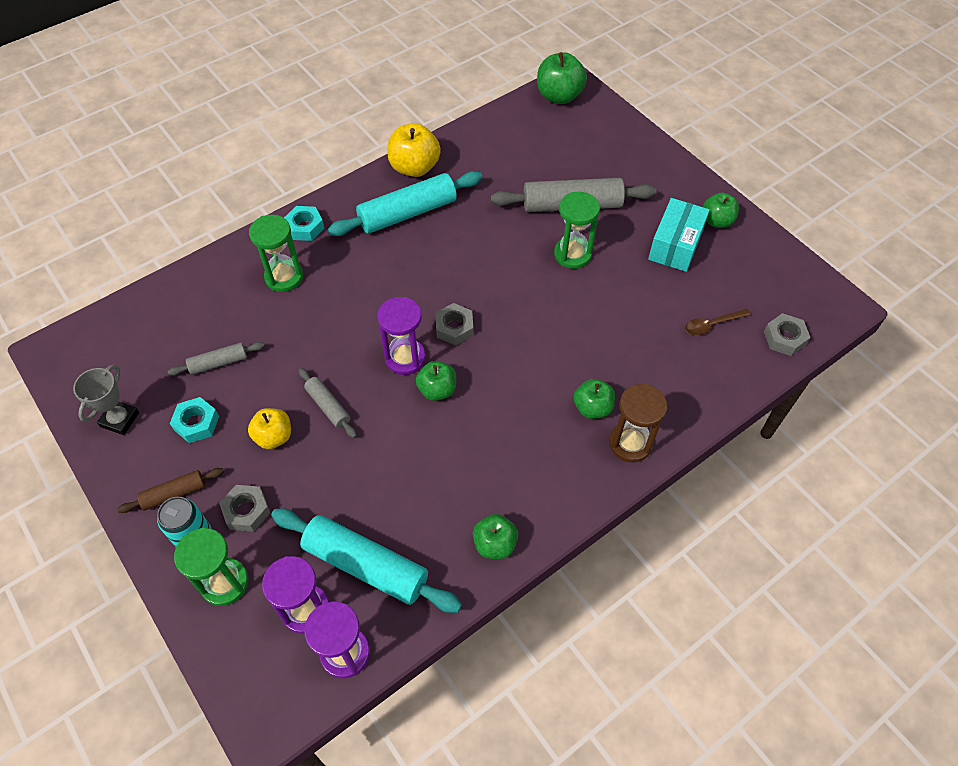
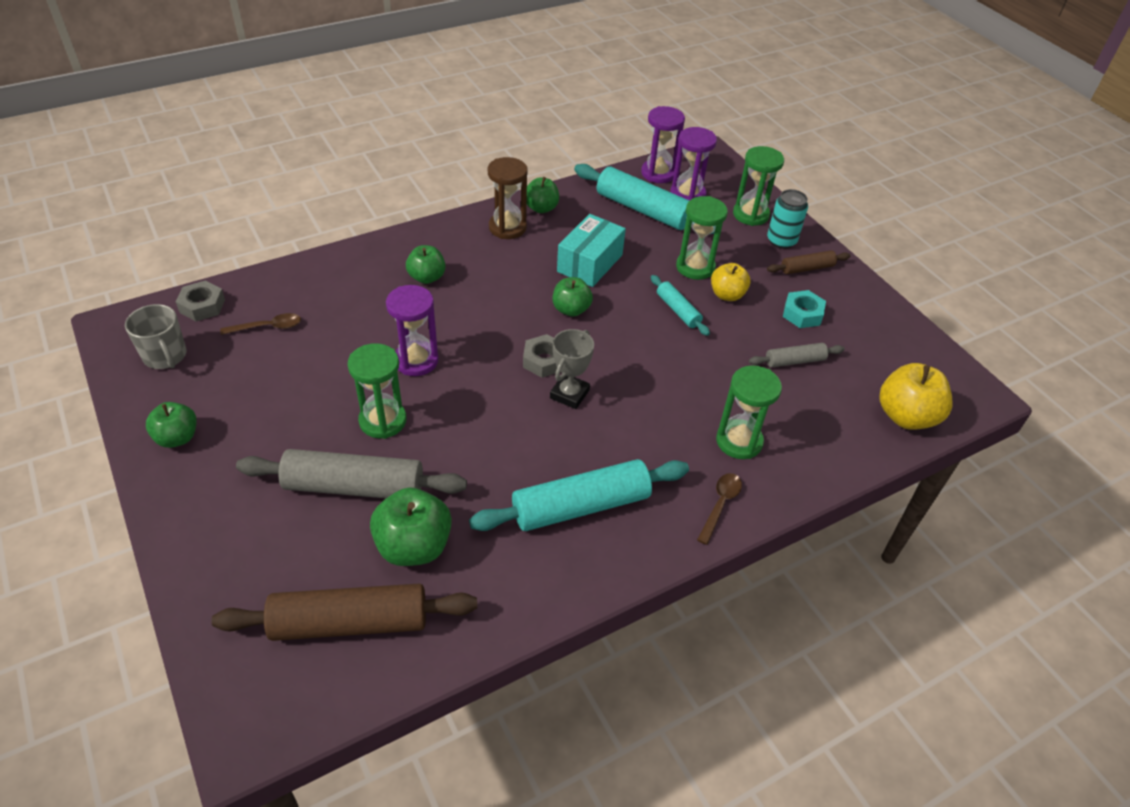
camera: 175 degrees left, 10 degrees down
grey trophy [73,365,139,435] -> grey trophy moved to [550,329,594,409]
grey nut [219,485,270,532] -> none
turquoise nut [284,206,324,241] -> brown spoon [697,473,742,545]
grey rolling pin [299,368,357,438] -> turquoise rolling pin [651,275,710,336]
purple hourglass [377,297,426,375] -> purple hourglass moved to [386,285,439,376]
yellow apple [387,123,441,177] -> yellow apple moved to [879,363,952,430]
green apple [537,52,587,104] -> green apple moved to [370,487,452,566]
brown hourglass [609,384,667,462] -> brown hourglass moved to [488,157,528,239]
turquoise box [648,198,710,272] -> turquoise box moved to [557,214,626,287]
none -> grey mug [125,304,186,369]
none -> brown rolling pin [211,583,477,641]
none -> green hourglass [676,196,728,280]

